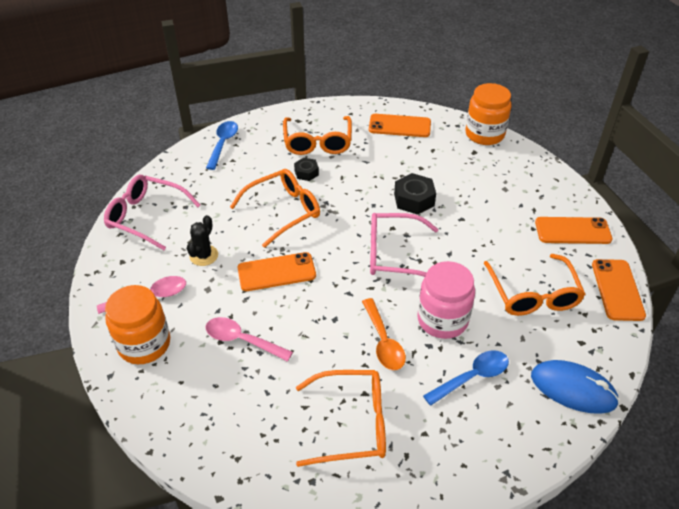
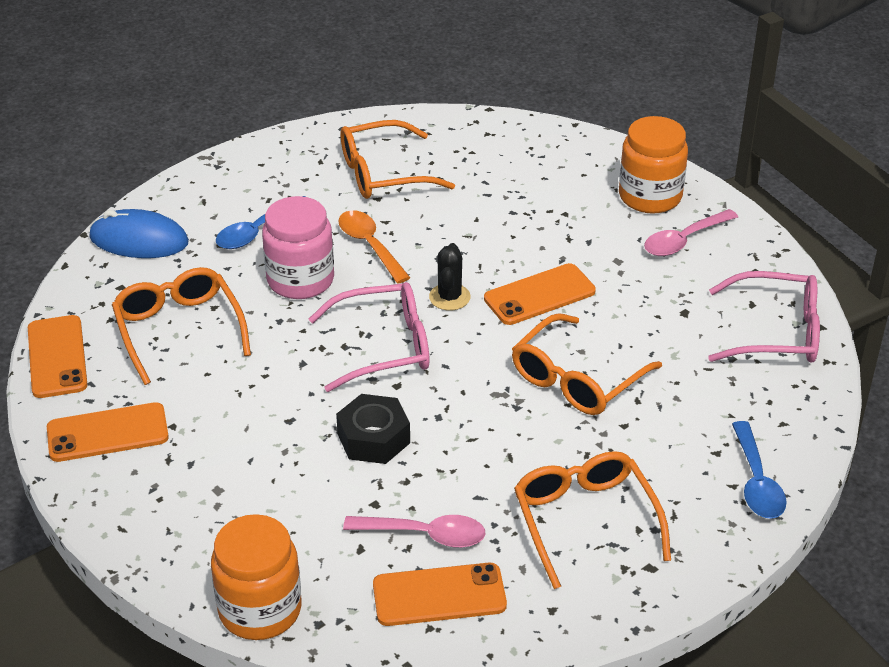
camera: 165 degrees right, 5 degrees down
black cactus [187,215,218,266] -> black cactus moved to [429,243,471,310]
pink spoon [206,317,293,362] -> pink spoon moved to [343,515,485,548]
black nut [294,158,319,181] -> none

